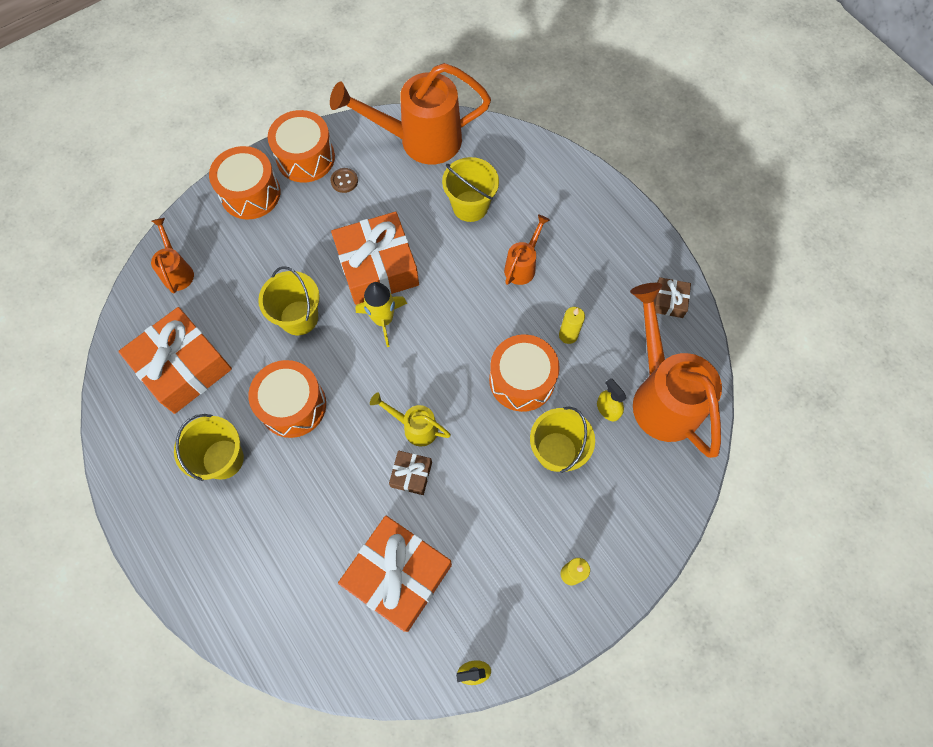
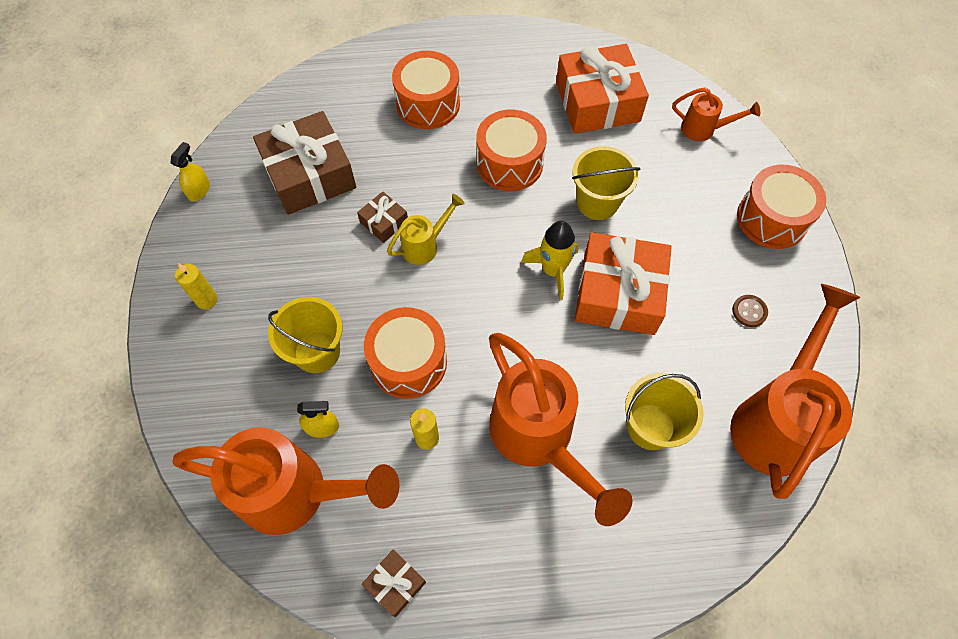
camera: 120 degrees right, 5 degrees down
yellow bucket [174,414,244,481] -> none
orange drum [268,110,335,183] -> orange drum moved to [392,51,460,129]
orange gift [338,516,452,632] -> brown gift [253,111,356,215]
orange watering can [504,214,550,285] -> orange watering can [489,333,633,526], size x2.08

